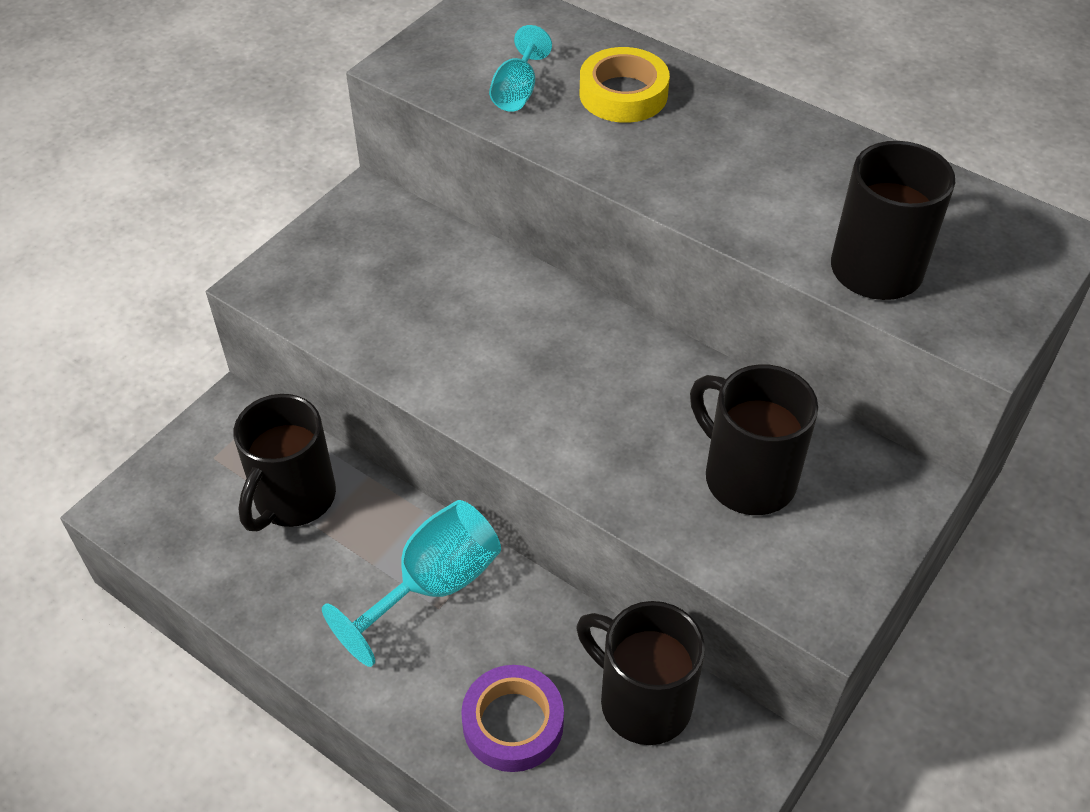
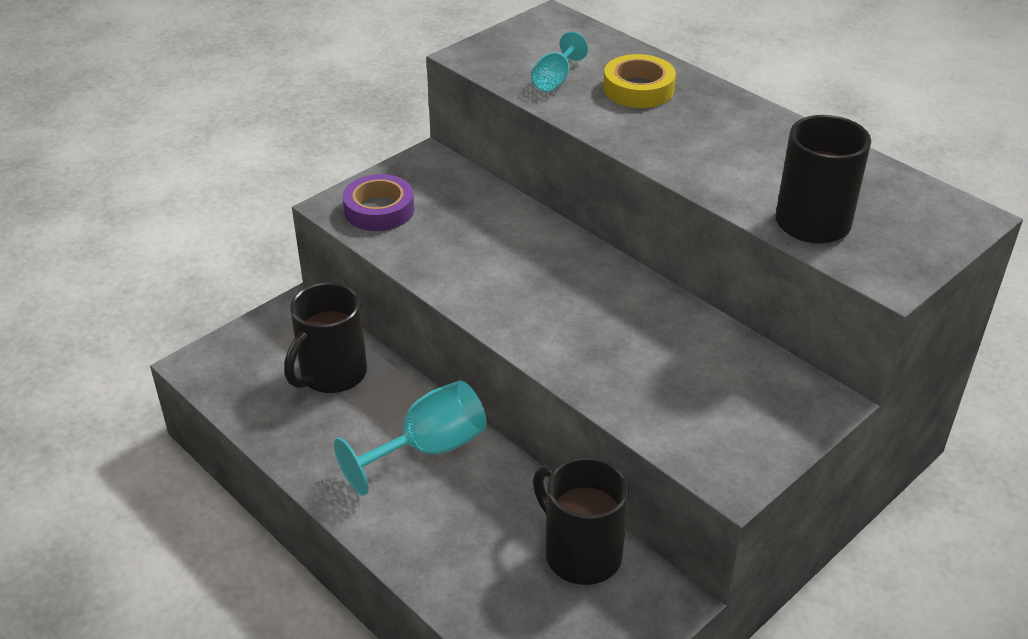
camera: 10 degrees right, 10 degrees down
purple tape [461,665,564,772] -> purple tape moved to [343,174,414,231]
black mug [690,364,818,515] -> none

